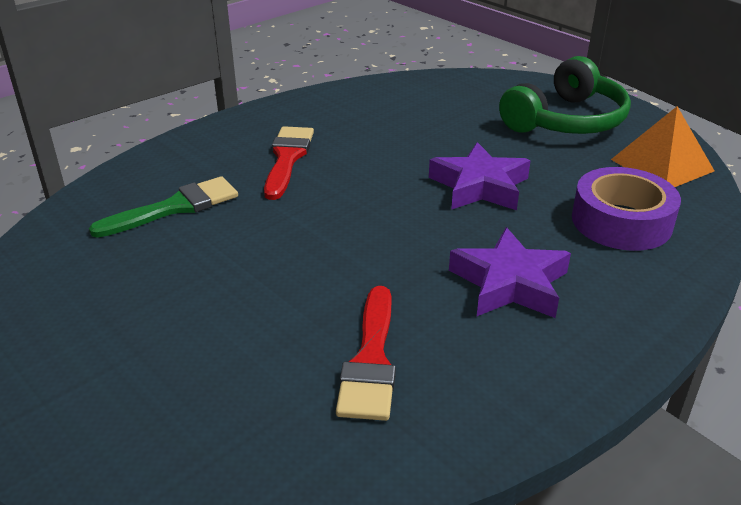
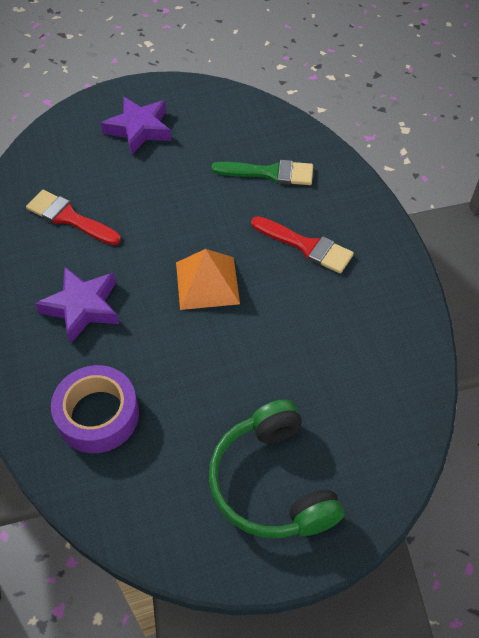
camera: 115 degrees right, 20 degrees up
green brush [89,176,238,238] -> green brush turned 75 degrees counterclockwise [211,160,313,185]
purple star [429,142,531,210] -> purple star moved to [101,97,172,155]
orange pyramid [611,106,714,187] -> orange pyramid moved to [176,249,240,310]

